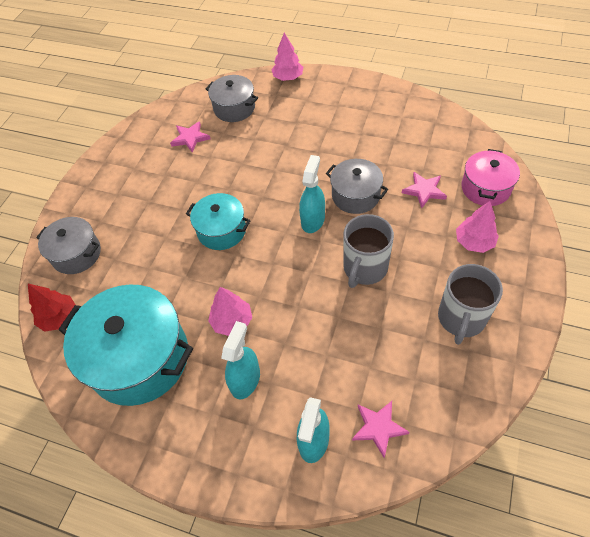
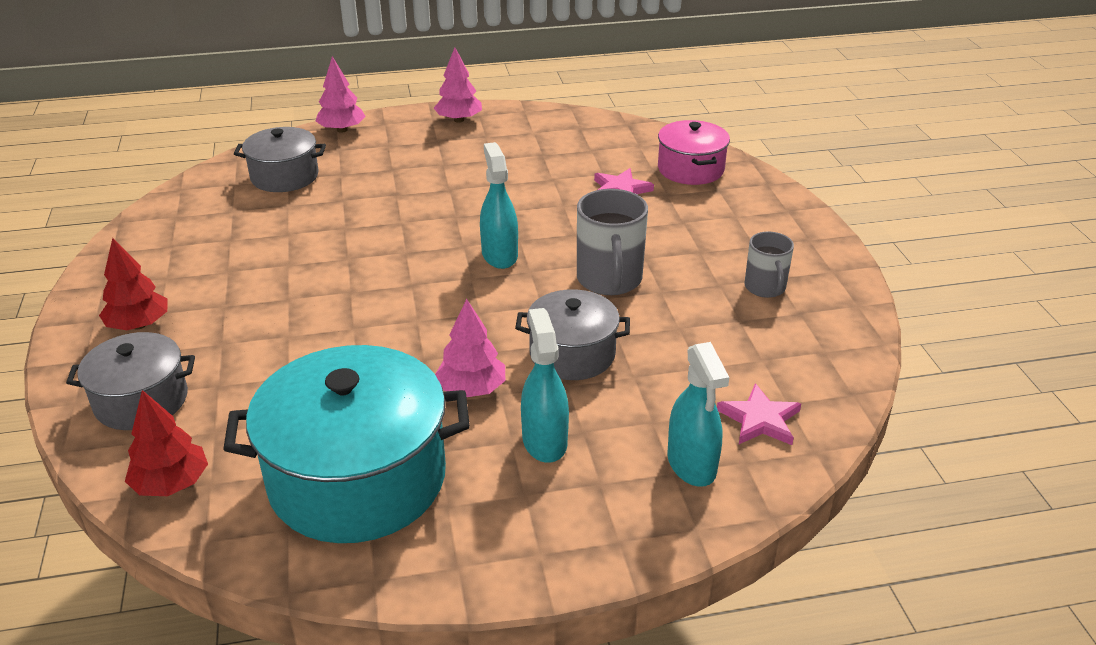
camera: 35 degrees left, 20 degrees down
pink star [170,121,210,153] -> none
turquoise pot [186,193,251,250] -> none
grey pot [326,159,388,214] -> grey pot moved to [515,289,630,380]
grey mug [438,264,503,345] -> grey mug [745,232,794,298], size x0.62
pink tree [456,201,499,253] -> pink tree moved to [434,48,482,123]
none -> red tree [99,238,168,330]

